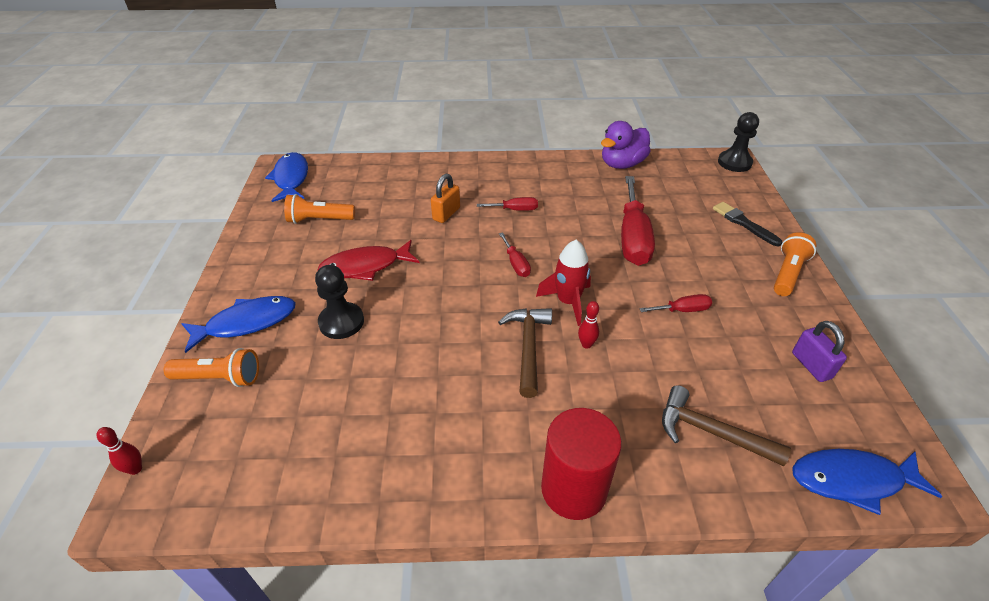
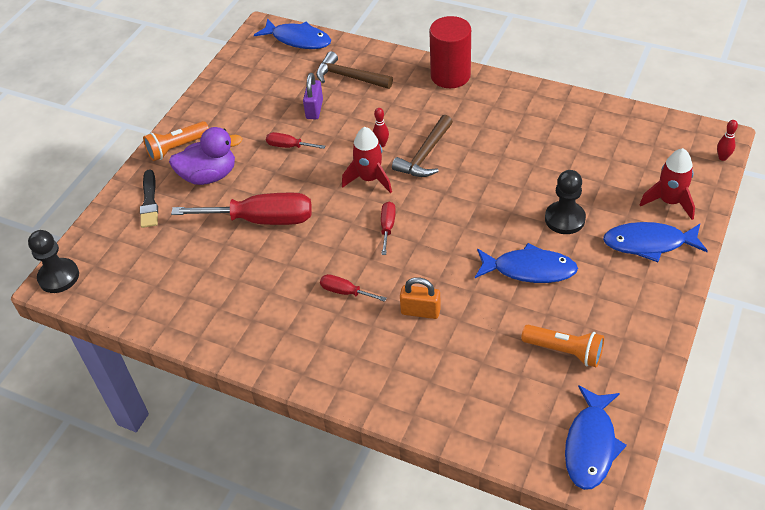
camera: 150 degrees left, 5 degrees up
orange flashlight [163,348,259,387] -> red rocket [640,148,695,220]
red fish [317,240,420,281] -> blue fish [475,243,578,283]
orange padlock [431,174,460,223] -> orange padlock turned 45 degrees clockwise [400,277,441,319]
purple duck [601,121,651,169] -> purple duck moved to [169,127,243,185]
red screwdriver [621,176,655,266] -> red screwdriver turned 60 degrees clockwise [171,193,312,225]
brown hammer [662,385,791,466] -> brown hammer turned 150 degrees clockwise [316,51,393,89]
purple padlock [792,321,847,382] -> purple padlock moved to [303,73,323,119]

